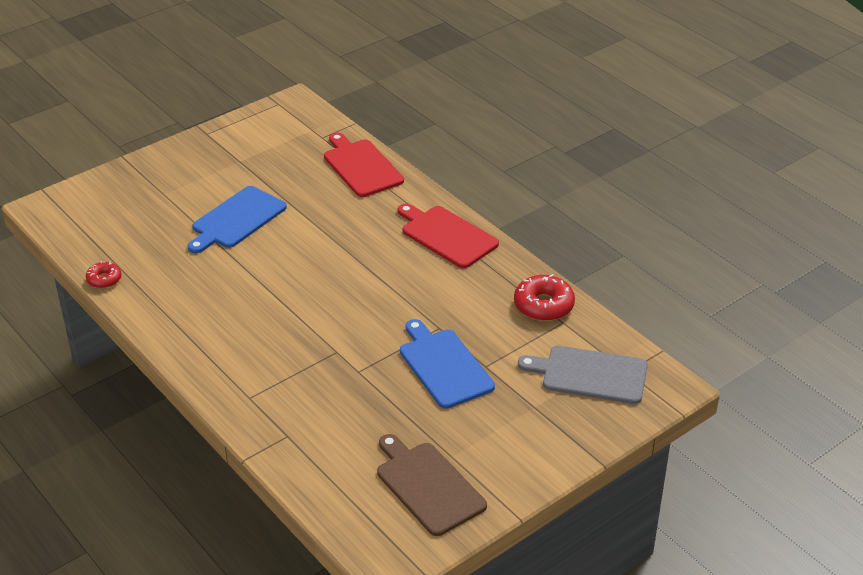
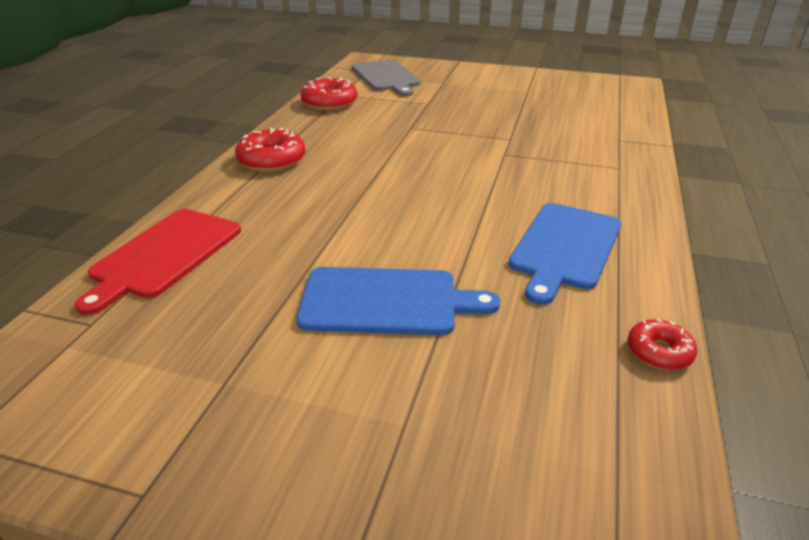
camera: 125 degrees left, 5 degrees down
brown cutting board [377,434,487,536] -> none
red cutting board [398,204,499,268] -> red donut [235,128,306,172]
blue cutting board [400,319,495,409] -> blue cutting board moved to [509,203,621,305]

